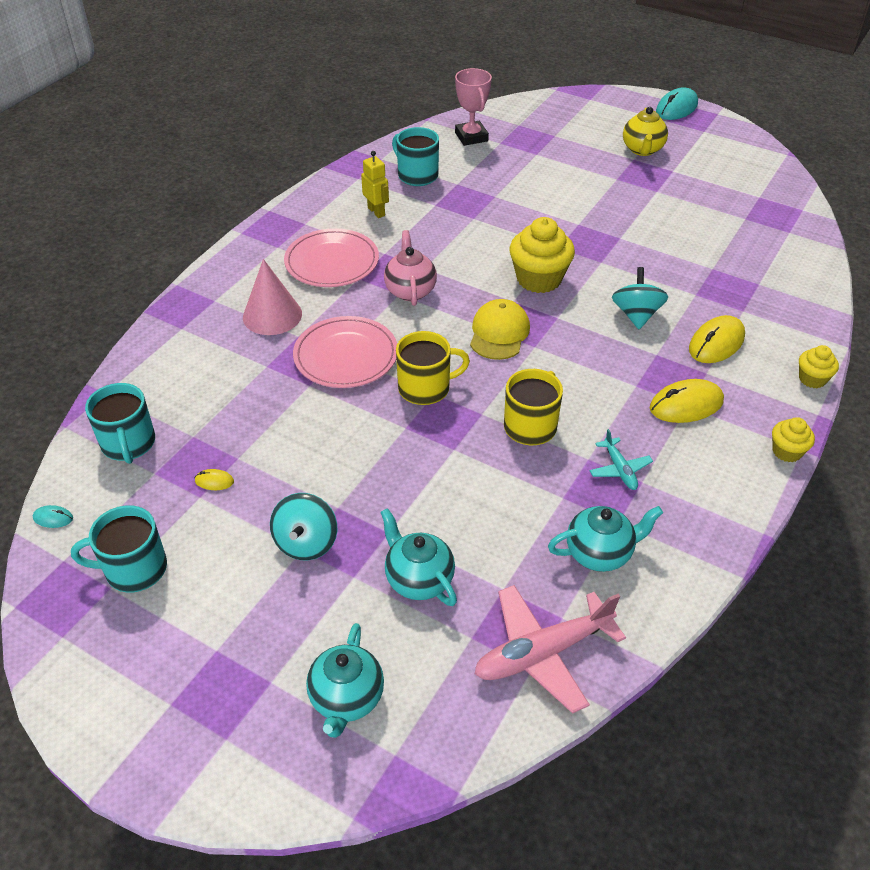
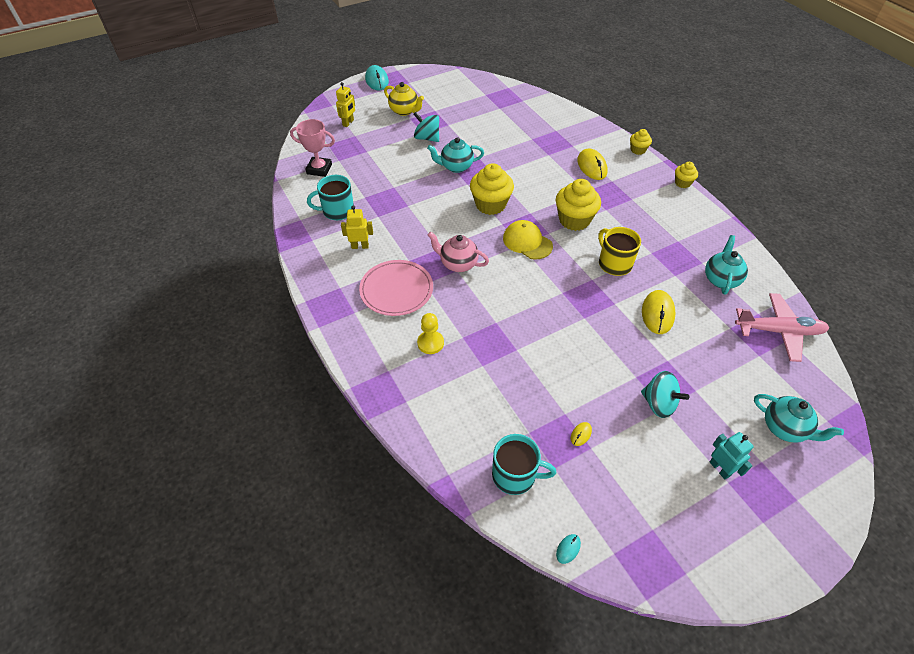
camera: 60 degrees left, 5 degrees up
turquoise mug [71,505,167,593] -> none
pink cone [243,259,302,335] -> yellow pawn [417,313,444,354]
pink plate [293,316,397,388] -> none
turquoise teapot [381,508,457,606] -> turquoise teapot moved to [427,137,484,173]
yellow mug [396,331,470,405] -> none
pink plane [475,585,626,714] -> pink plane turned 90 degrees counterclockwise [735,293,829,362]
turquoise plane [590,429,653,490] -> none
turquoise spinning top [612,267,668,329] -> turquoise spinning top moved to [414,112,439,142]
yellow mouse [650,379,724,423] -> yellow mouse moved to [642,290,676,334]
none -> yellow robot [336,82,355,127]
none -> yellow cupcake [556,179,601,231]
none -> turquoise robot [709,432,754,479]

